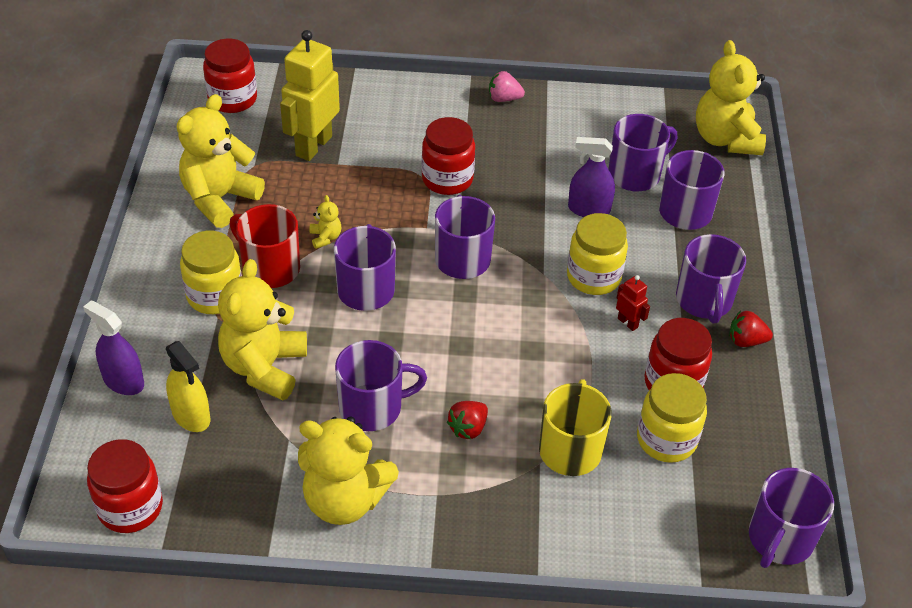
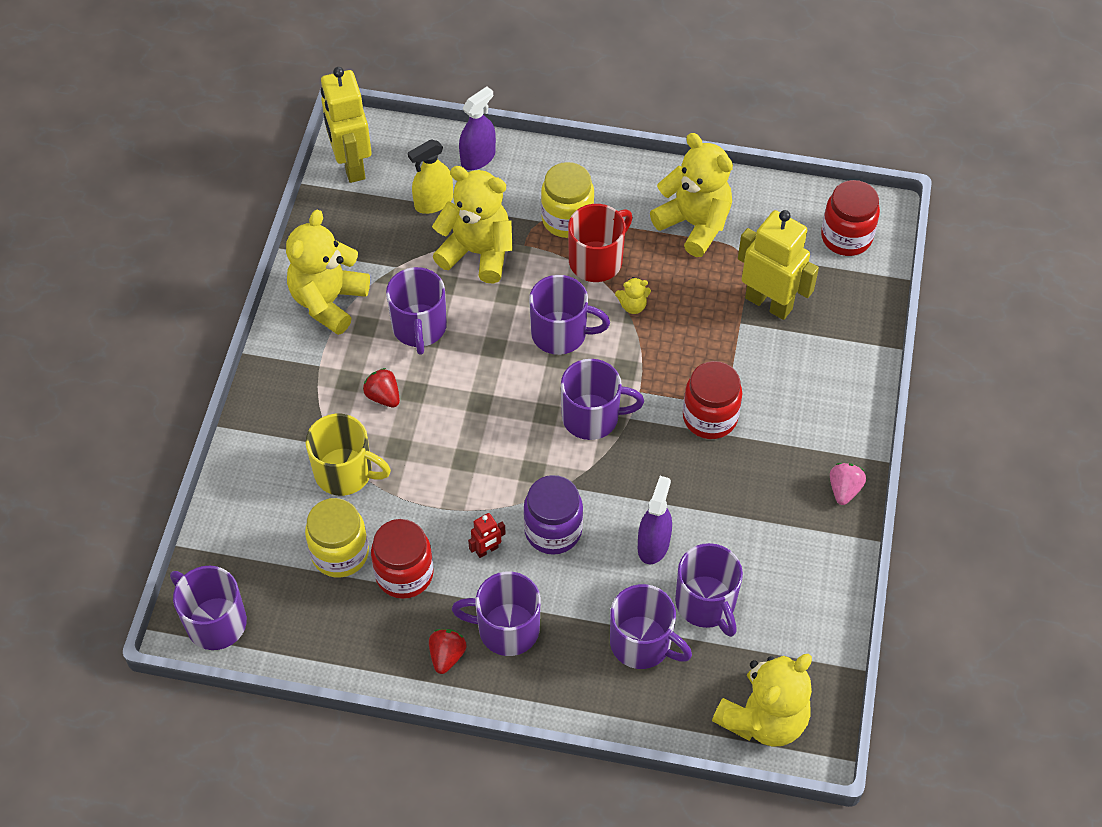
camera: 100 degrees right, 10 degrees up
red jar [87,439,163,533] -> yellow robot [320,67,372,183]
yellow jar [567,213,628,295] -> purple jar [523,475,583,555]
yellow teddy bear [696,40,766,155] -> yellow teddy bear turned 135 degrees clockwise [712,654,812,747]

